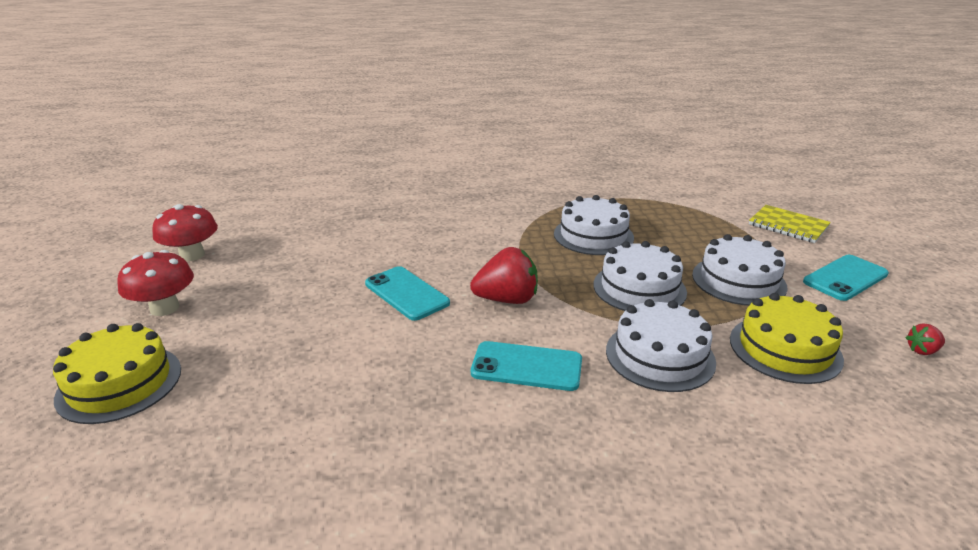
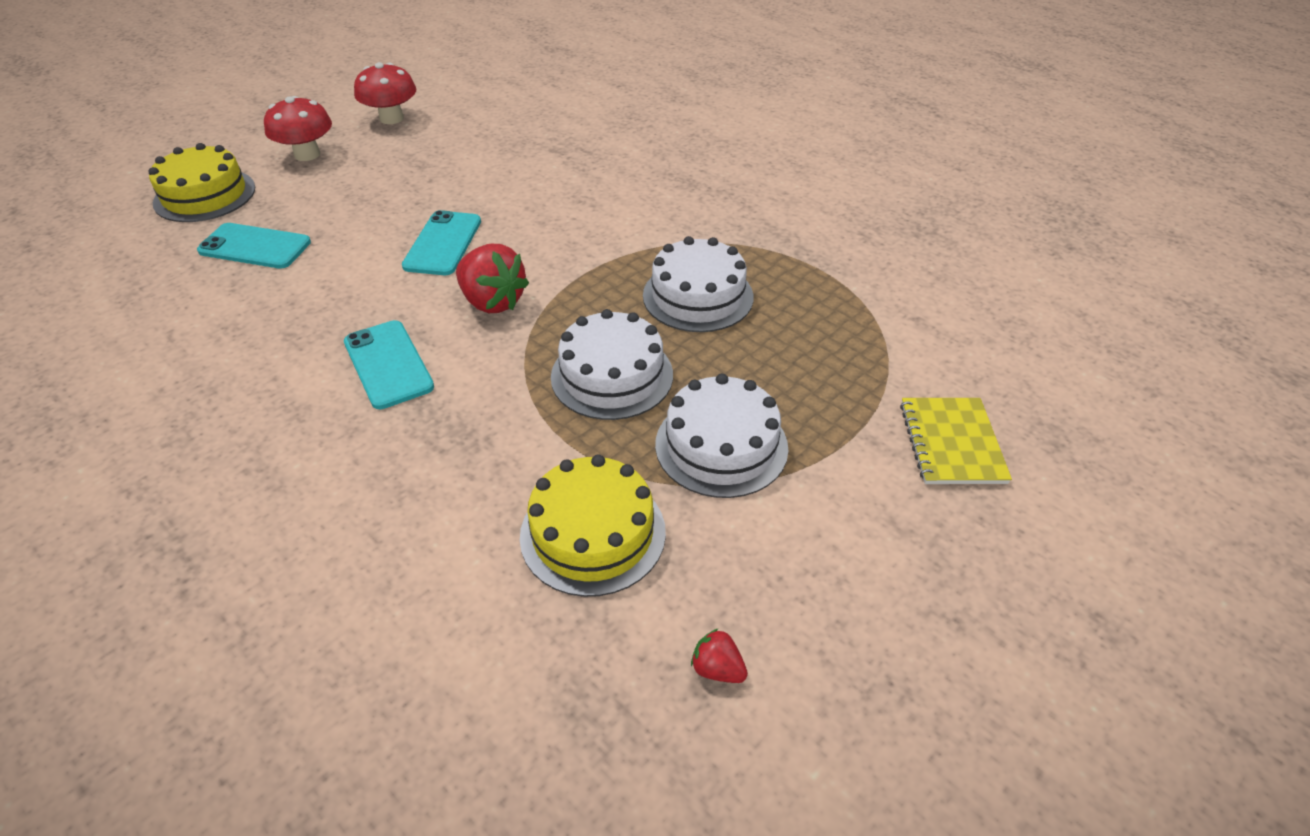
camera: 50 degrees right, 15 degrees up
white cake [606,299,716,392] -> none
turquoise phone [803,255,889,301] -> turquoise phone moved to [197,223,311,269]

